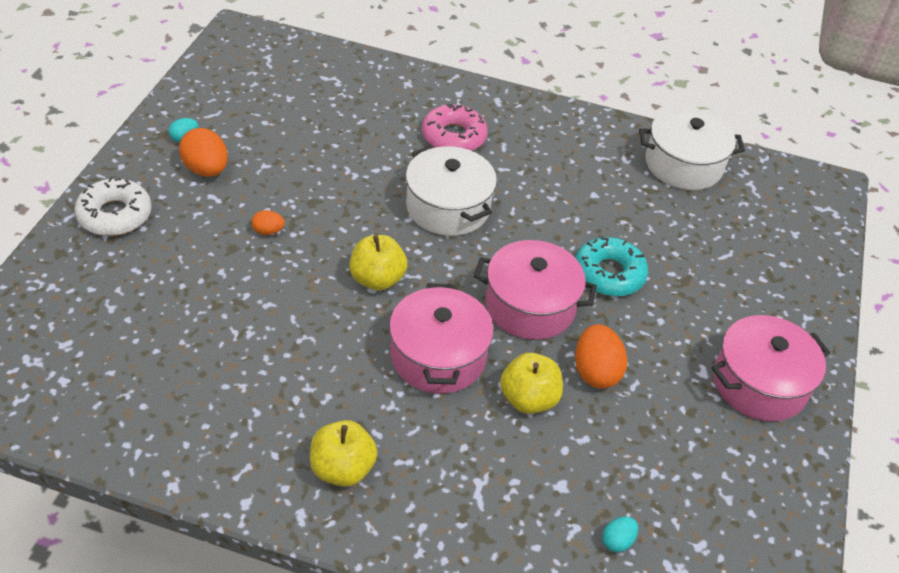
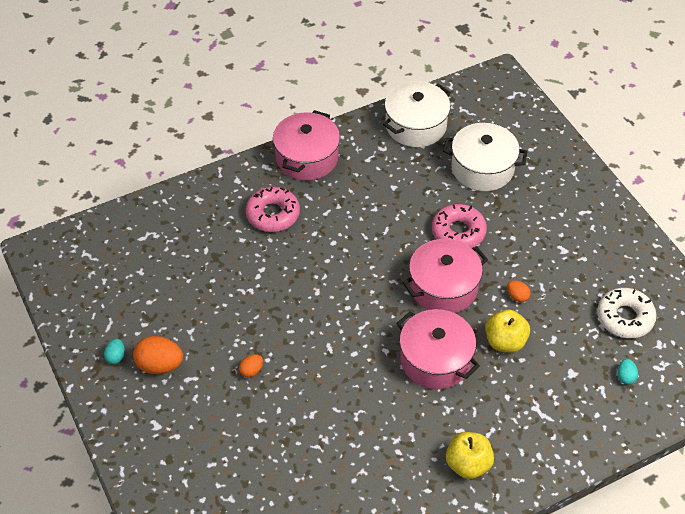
camera: 40 degrees left, 5 degrees up
white donut [74,177,152,236] -> white donut moved to [597,288,656,338]
yellow apple [349,235,407,291] -> none
white pot [406,145,497,236] -> white pot moved to [443,123,528,191]
turquoise donut [575,237,648,296] -> pink donut [432,204,487,248]
orange egg [575,324,627,389] -> orange egg [507,280,531,302], size x0.53
pink pot [711,315,830,422] -> pink pot moved to [273,110,340,181]

